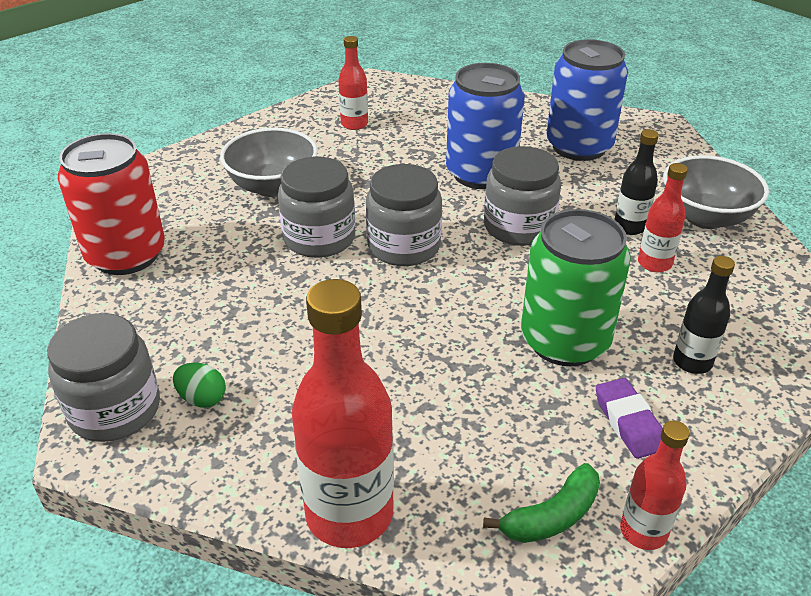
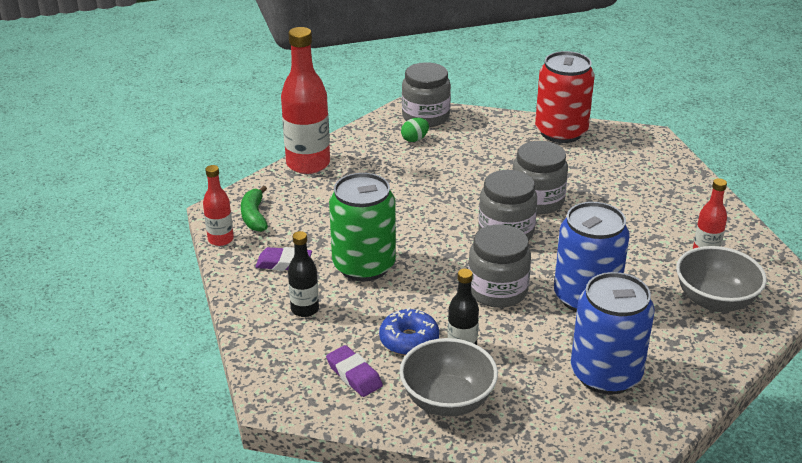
camera: 115 degrees right, 5 degrees down
grey bowl [220,128,318,197] -> grey bowl moved to [676,246,767,312]
red bottle [638,163,688,272] -> blue donut [379,307,439,355]
none -> purple eraser [326,345,383,397]

